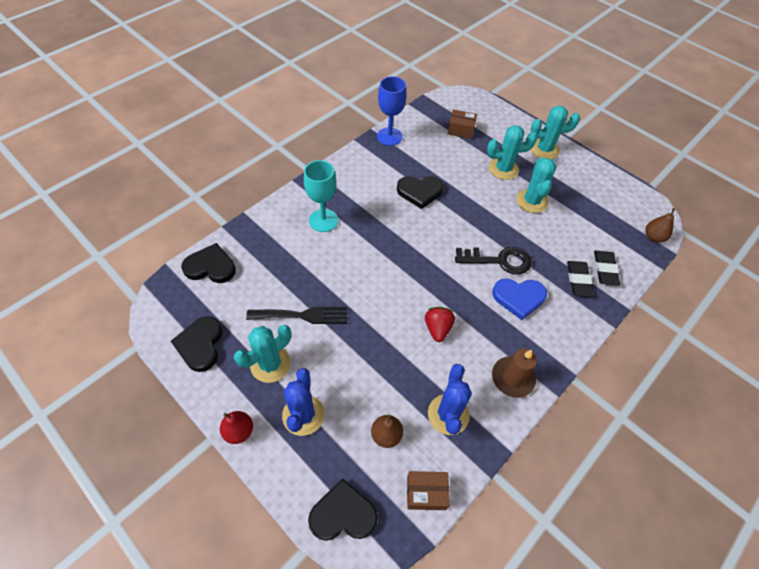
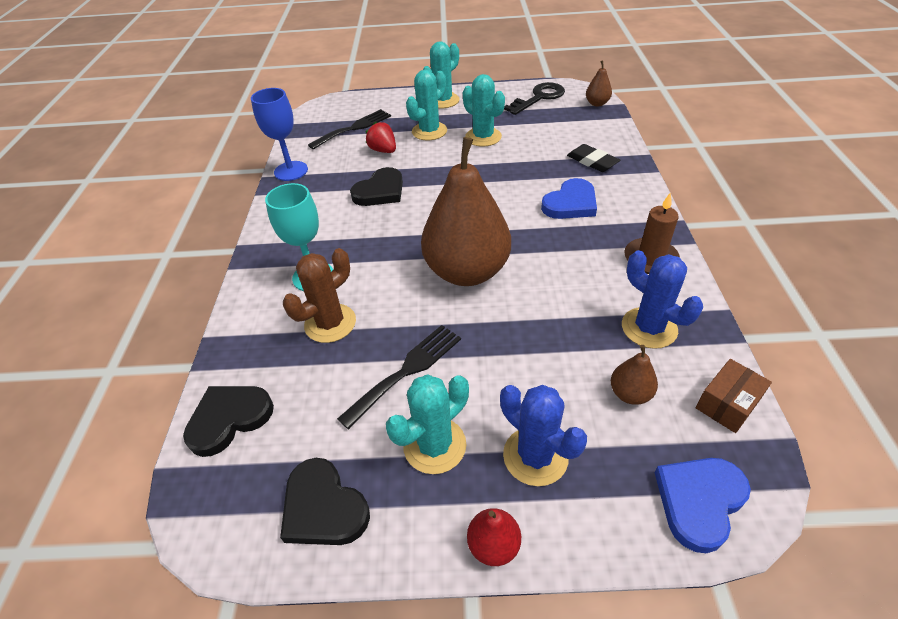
camera: 40 degrees left, 10 degrees down
turquoise cactus [234,325,291,383] -> turquoise cactus turned 45 degrees clockwise [386,374,469,474]
black heart [308,479,378,541] -> blue heart [654,458,751,553]
red strawberry [425,307,455,342] -> red strawberry moved to [366,122,396,153]
brown box [448,110,477,139] -> black fork [308,109,391,150]
black key [455,247,531,274] -> black key moved to [504,82,565,115]
black eraser [594,251,620,286] -> none
none -> brown cactus [283,248,356,343]
none -> brown pear [421,137,511,286]

